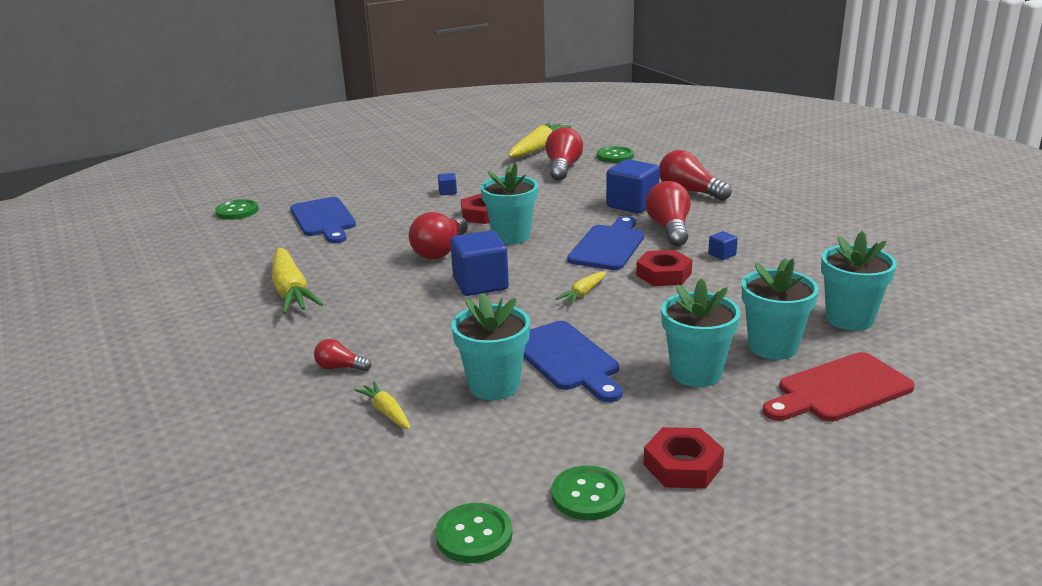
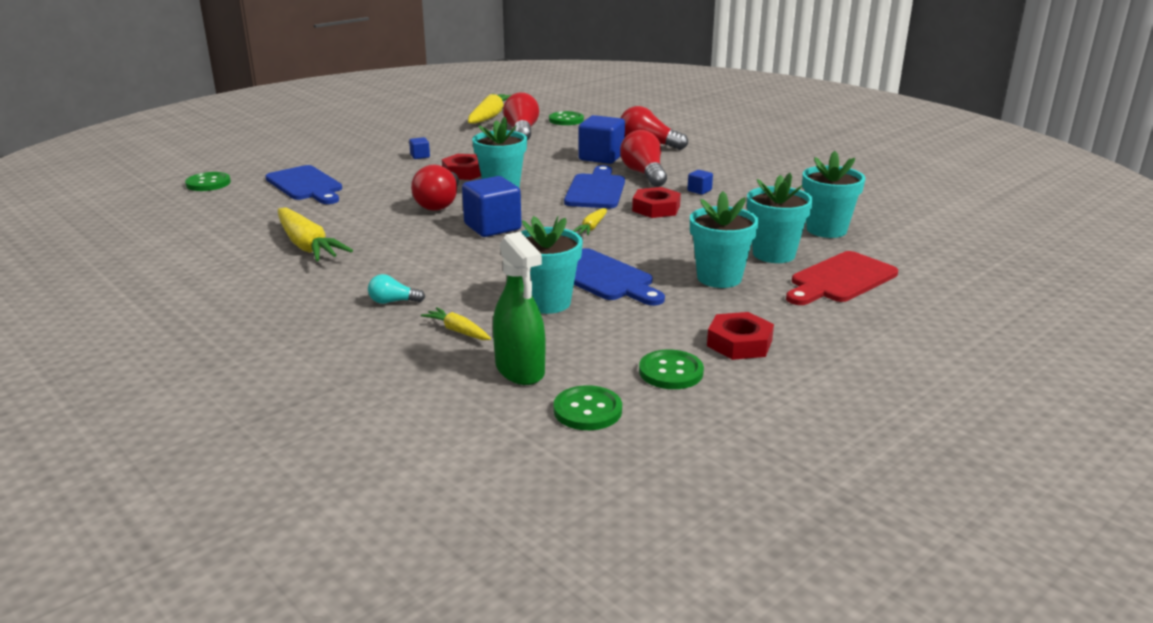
camera: 15 degrees left, 0 degrees up
red light bulb [314,339,371,371] -> turquoise light bulb [368,274,425,304]
none -> green spray bottle [493,232,545,385]

